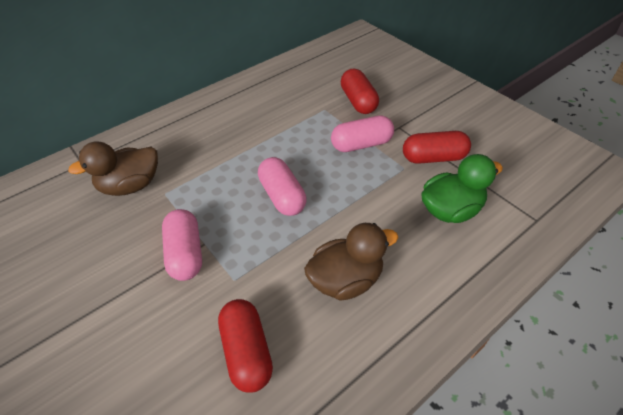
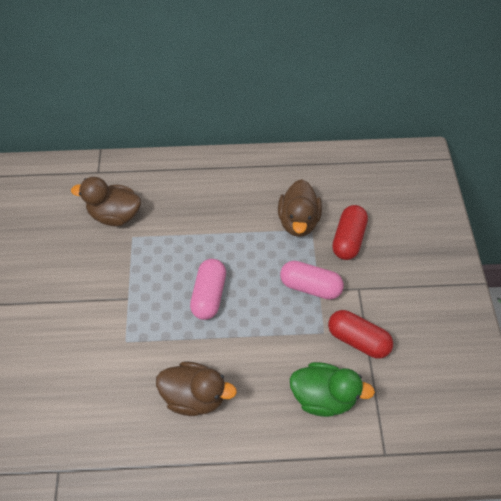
camera: 35 degrees right, 10 degrees up
pink capsule [162,209,202,281] -> none
red capsule [218,299,273,393] -> none
none -> brown duck [278,179,322,237]

